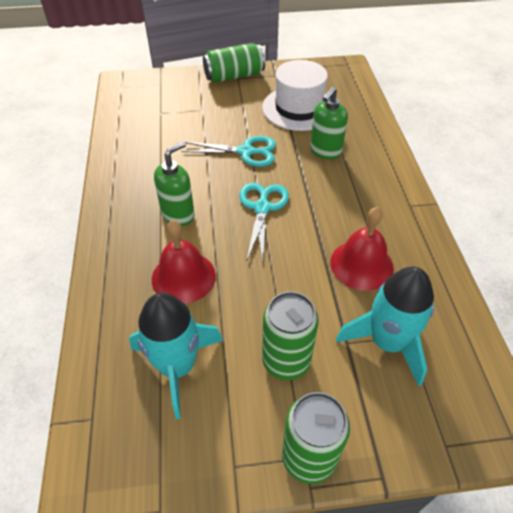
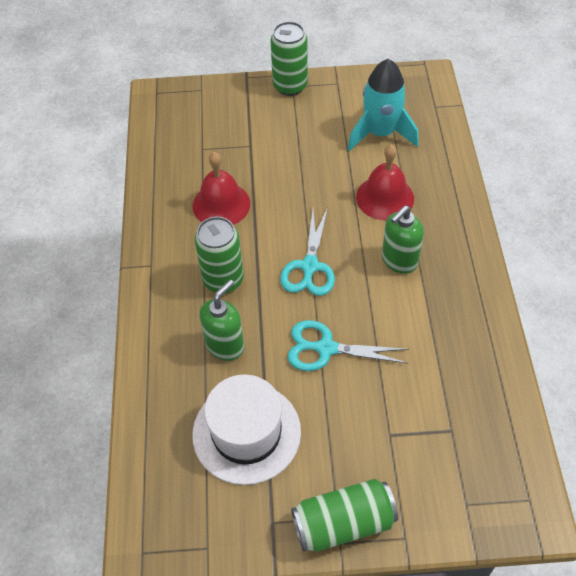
camera: 175 degrees left, 5 degrees up
green can [262,291,319,380] -> green can moved to [195,217,244,294]
turquoise rocket [336,267,434,386] -> none

